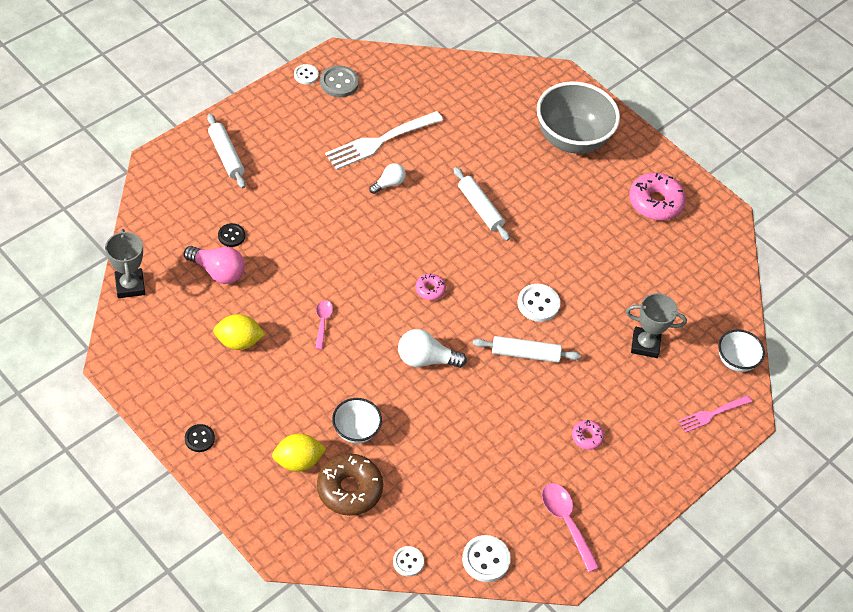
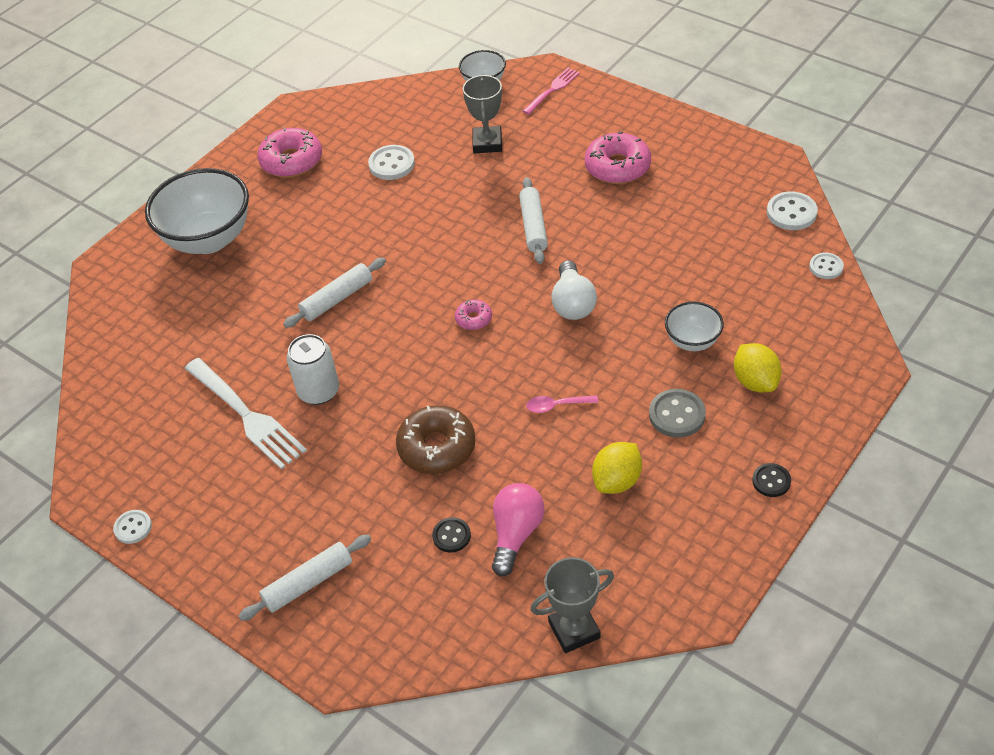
camera: 90 degrees left, 5 degrees down
yellow lemon [213,314,265,350] -> yellow lemon turned 45 degrees clockwise [592,442,642,494]
brown donut [317,454,383,516] -> brown donut moved to [396,405,475,474]
grey button [320,66,359,97] -> grey button moved to [649,389,706,438]
white light bulb [369,163,406,194] -> white can [287,334,339,405]
white button [518,284,560,322] -> white button moved to [368,145,415,180]
grey bowl [537,81,620,154] -> white bowl [145,168,249,254]
pink spoon [542,483,600,572] -> none
pink donut [572,420,604,450] -> pink donut [585,131,651,184], size x1.96
pink fork [678,395,752,432] -> pink fork turned 105 degrees counterclockwise [523,68,580,114]

